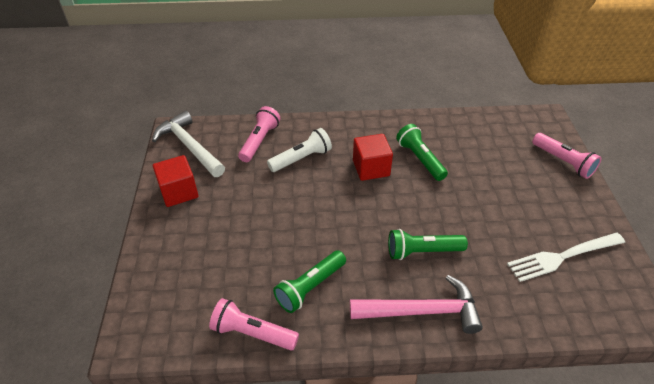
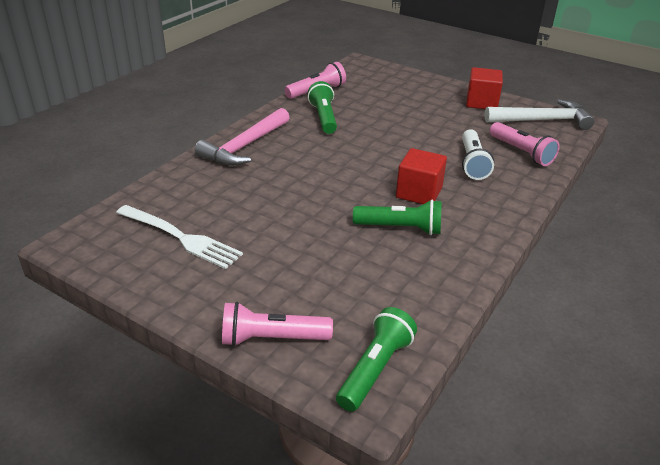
camera: 125 degrees right, 10 degrees down
green flashlight [388,229,468,260] -> green flashlight moved to [336,307,417,412]
white fork [507,233,625,282] -> white fork turned 105 degrees clockwise [116,205,243,269]

